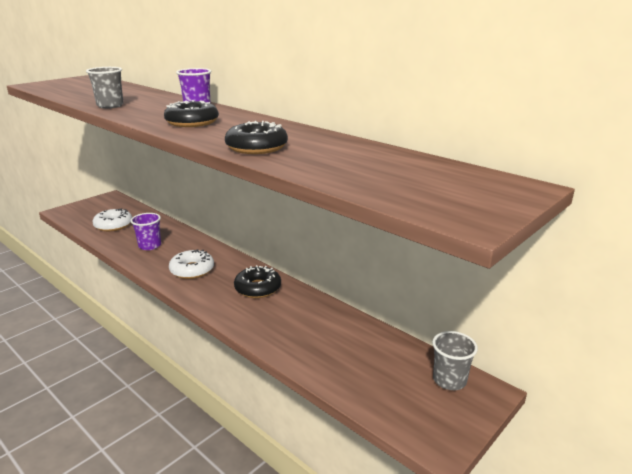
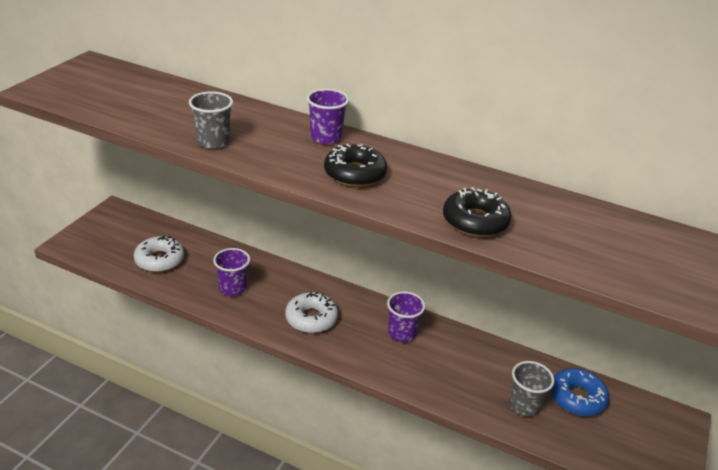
camera: 20 degrees left, 10 degrees up
black donut [234,265,281,298] -> purple cup [387,291,425,342]
grey cup [432,331,478,390] -> grey cup moved to [509,361,554,417]
none -> blue donut [550,368,609,416]

